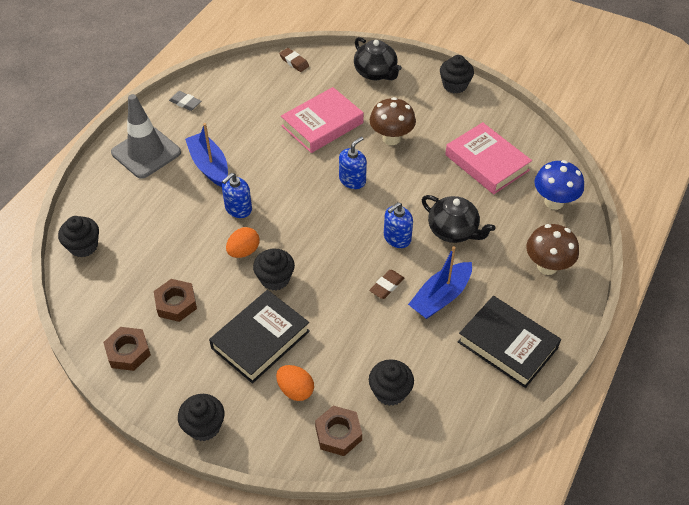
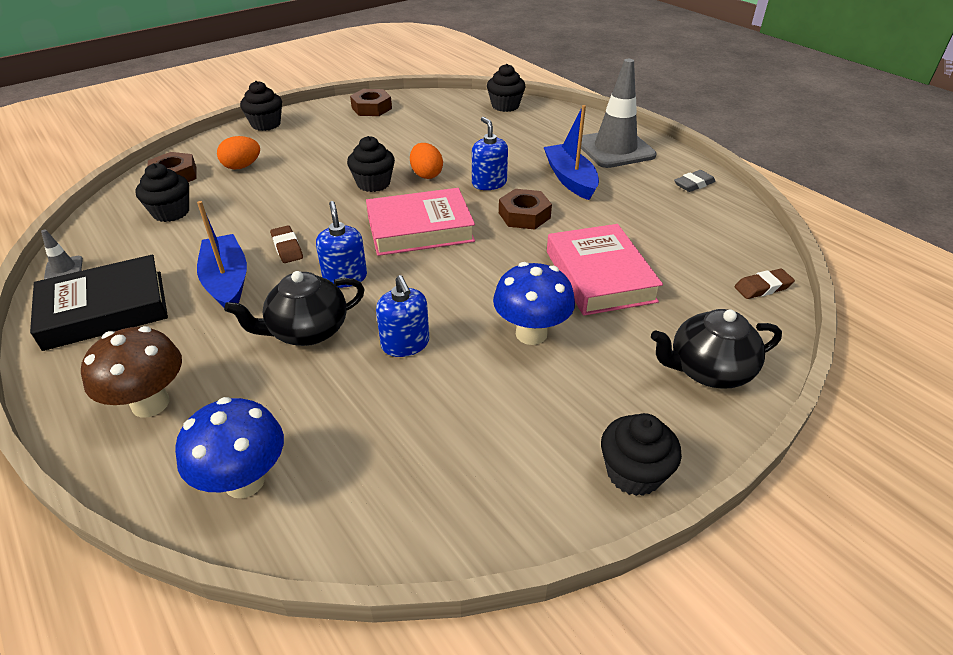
camera: 115 degrees right, 10 degrees down
brown nut [154,279,197,322] -> brown nut moved to [499,189,552,229]
blue boat [185,123,228,187] -> blue boat turned 105 degrees counterclockwise [543,105,599,200]
black book [209,290,310,384] -> none
blue soap dispenser [339,136,367,189] -> blue soap dispenser moved to [376,275,429,357]
brown mushroom [370,97,416,145] -> blue mushroom [493,262,575,345]
pink book [445,122,532,194] -> pink book moved to [366,188,475,256]
none -> grey traffic cone [41,229,83,279]

